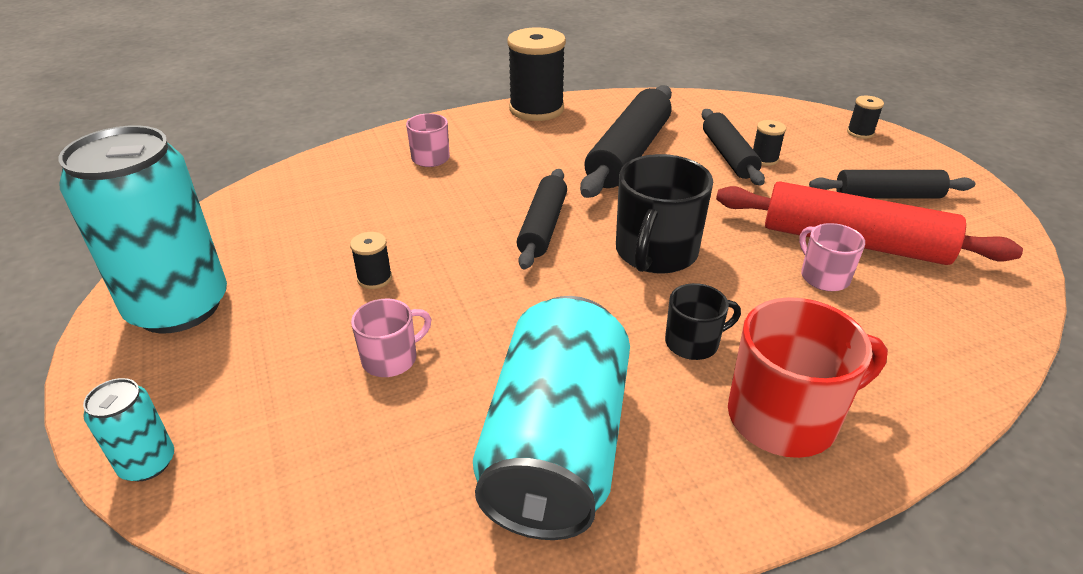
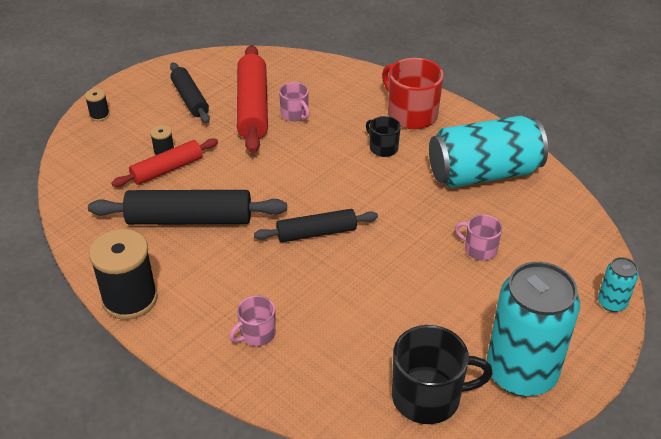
camera: 115 degrees left, 5 degrees up
black spool [350,232,392,289] -> none
black mug [616,154,713,274] -> black mug moved to [392,325,493,424]
black rolling pin [702,109,765,186] -> red rolling pin [112,138,218,187]
pink mug [799,223,865,291] -> pink mug turned 75 degrees counterclockwise [279,82,310,121]

